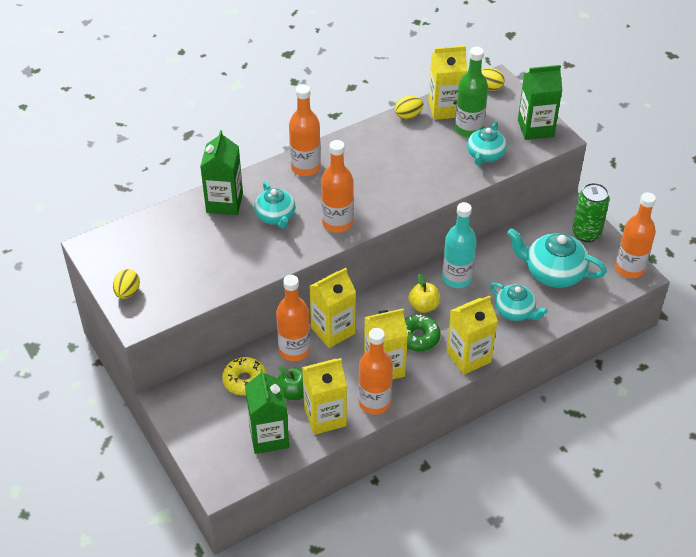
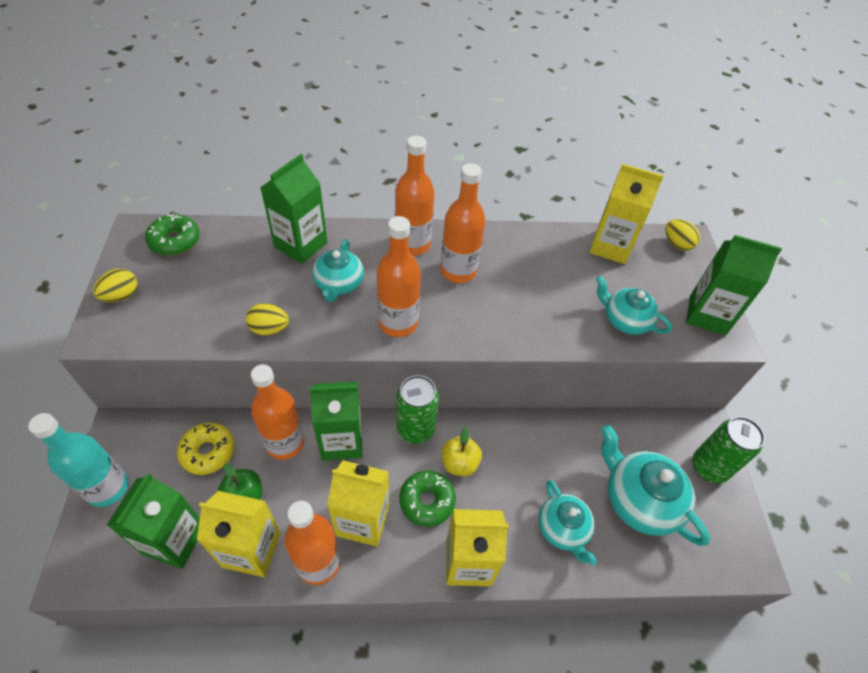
camera: 25 degrees right, 5 degrees up
yellow carton [310,268,356,348] -> green carton [310,381,362,461]
yellow egg [395,96,423,119] -> yellow egg moved to [246,303,289,335]
turquoise bottle [442,202,477,288] -> turquoise bottle moved to [28,413,129,507]
green bottle [455,47,488,137] -> none
turquoise teapot [467,122,507,165] -> turquoise teapot turned 75 degrees clockwise [596,276,672,335]
orange bottle [615,192,656,278] -> orange bottle moved to [440,163,486,283]
none -> green donut [145,214,200,255]
none -> green can [396,375,439,444]

